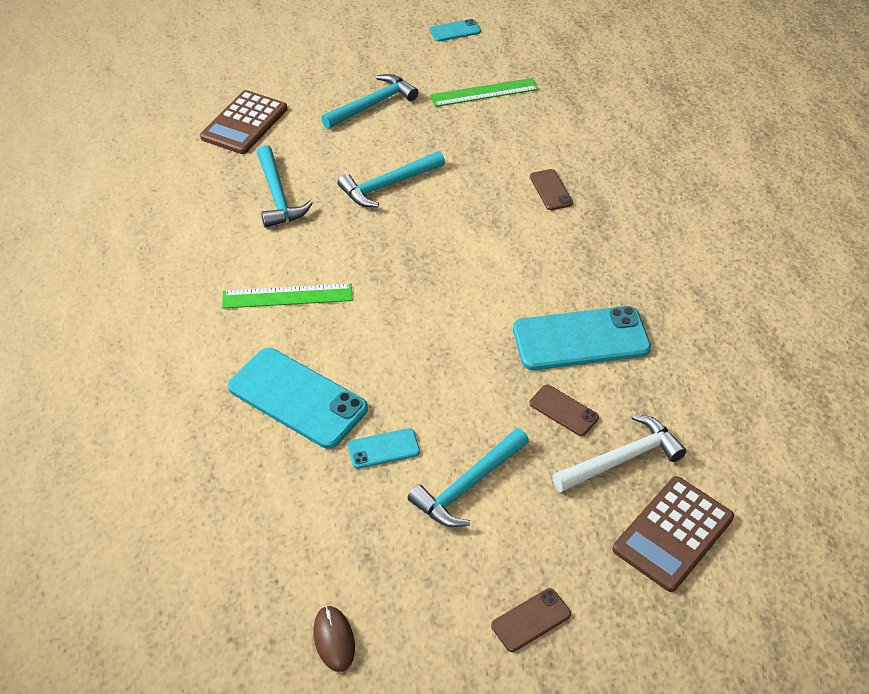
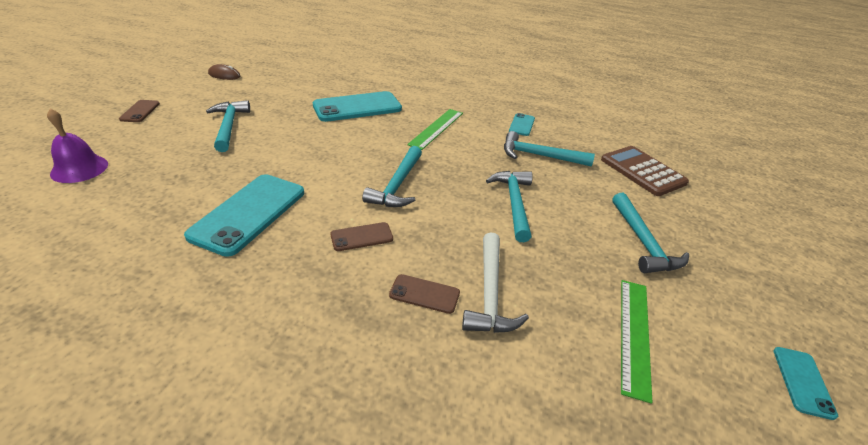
camera: 120 degrees right, 10 degrees down
turquoise phone [348,428,420,469] -> turquoise phone moved to [509,113,535,136]
brown phone [529,384,599,436] -> brown phone moved to [330,222,393,251]
white hammer [552,414,686,492] -> white hammer moved to [462,232,529,333]
brown calculator [613,476,734,592] -> purple bell [47,108,108,183]
none -> turquoise hammer [362,146,422,207]

